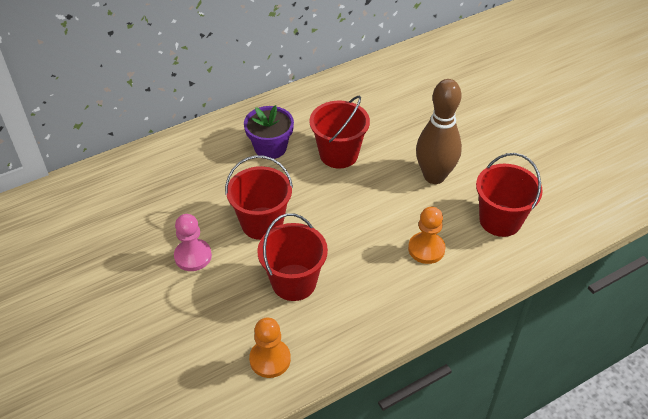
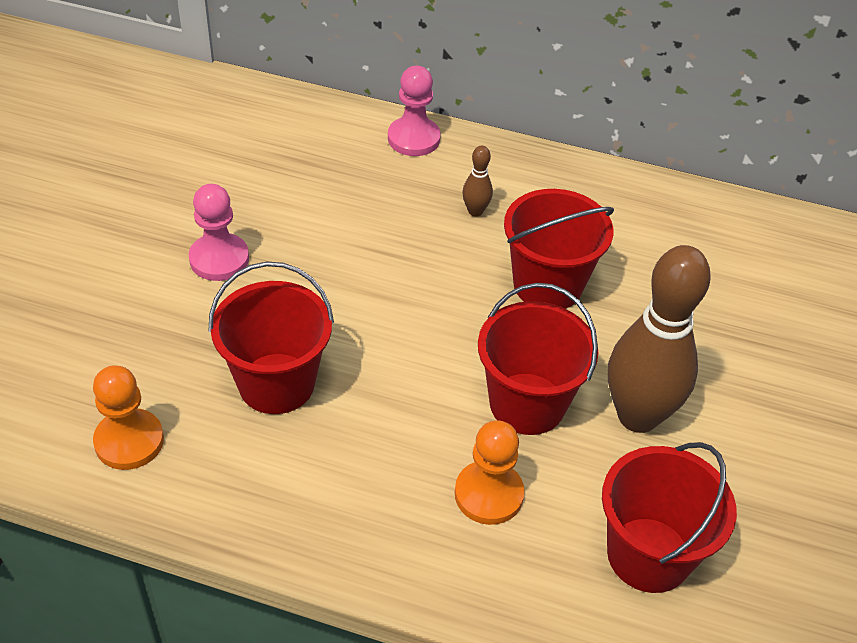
camera: 45 degrees right, 0 degrees up
red bucket [225,155,293,240] -> red bucket moved to [478,283,599,435]
purple flower pot [244,105,294,159] -> brown bowling pin [462,146,493,217]
none -> pink pawn [388,66,441,156]

